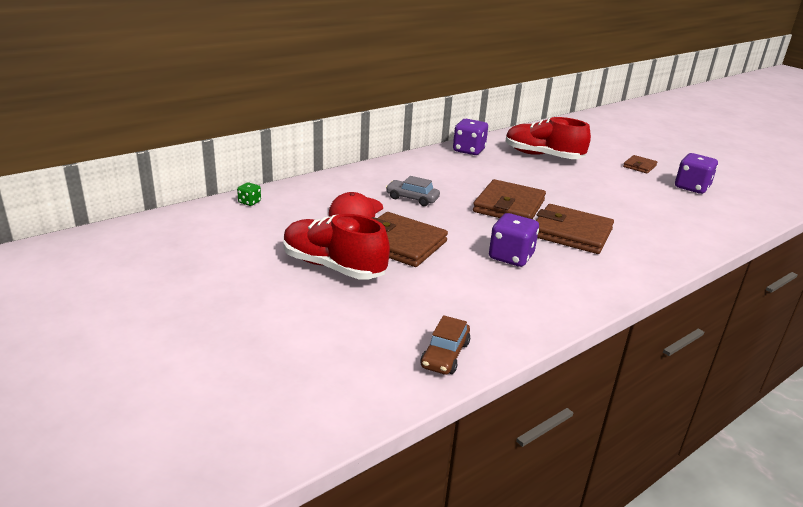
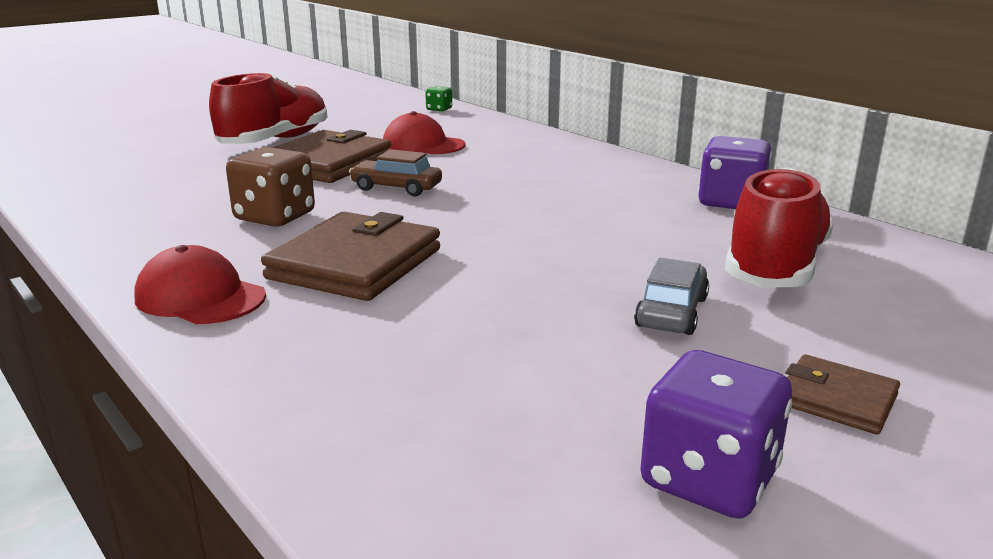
camera: 90 degrees right, 5 degrees down
grey car [386,176,440,206] -> grey car moved to [634,258,709,335]
brown car [420,315,470,375] -> brown car moved to [349,149,442,196]
brown wallet [473,179,546,219] -> none
purple dice [489,213,539,267] -> brown dice [226,147,315,227]
none -> red cap [134,245,266,324]

